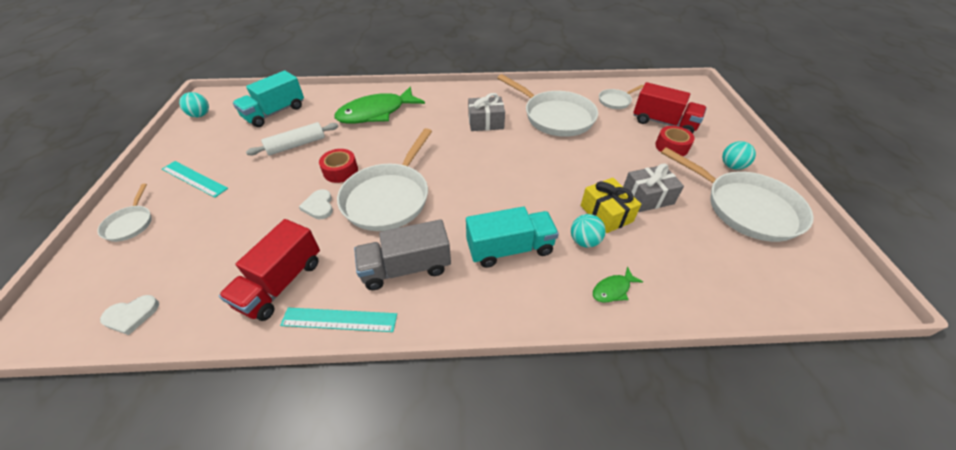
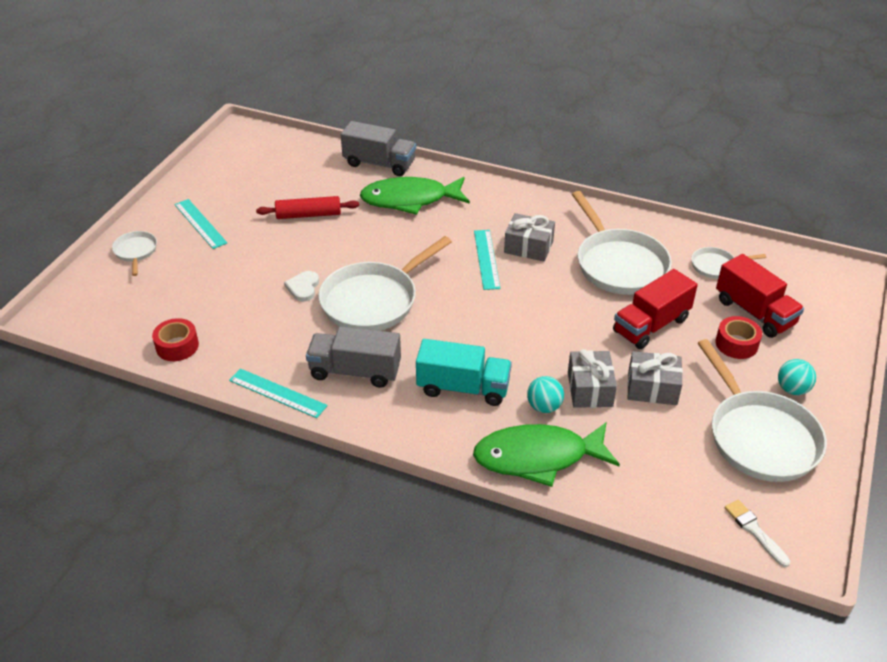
camera: 25 degrees right, 5 degrees down
white pan [97,184,152,242] -> white pan turned 150 degrees clockwise [112,231,157,276]
white heart [100,295,159,335] -> none
turquoise ball [179,92,209,117] -> none
red truck [219,219,320,321] -> red truck moved to [613,269,698,349]
turquoise truck [233,70,304,127] -> none
white rolling pin [246,122,338,156] -> red rolling pin [256,196,359,219]
red tape [319,149,358,183] -> red tape moved to [152,318,199,361]
yellow gift [581,178,641,233] -> grey gift [568,349,617,408]
green fish [593,267,643,303] -> green fish [473,422,620,487], size x2.39
none -> grey truck [341,121,416,176]
none -> turquoise ruler [474,230,500,290]
none -> white brush [725,500,790,567]

